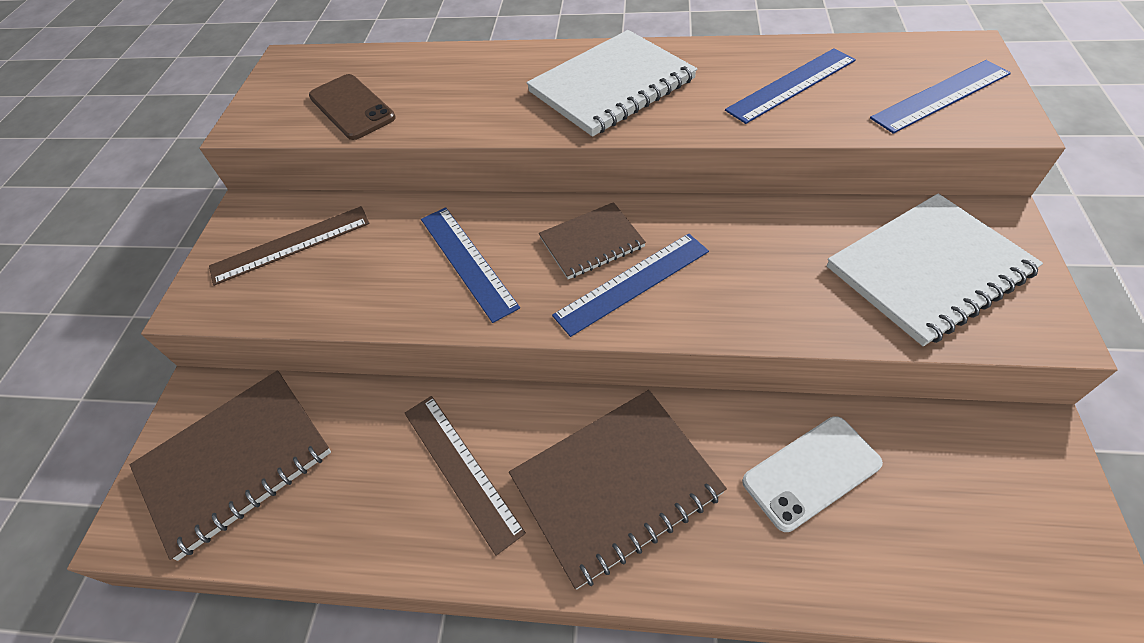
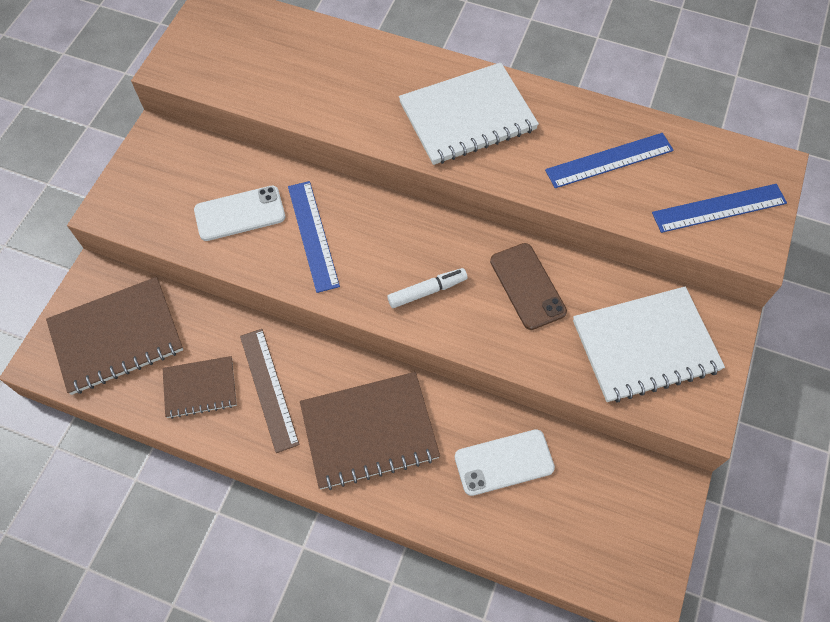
camera: 10 degrees right, 10 degrees up
brown ruler [209,206,370,286] -> none
brown phone [309,74,396,140] -> brown phone moved to [490,243,567,330]
brown notebook [539,202,646,279] -> brown notebook moved to [163,356,237,419]
blue ruler [552,234,709,337] -> white marker [387,268,467,308]
none -> white phone [194,186,285,241]

